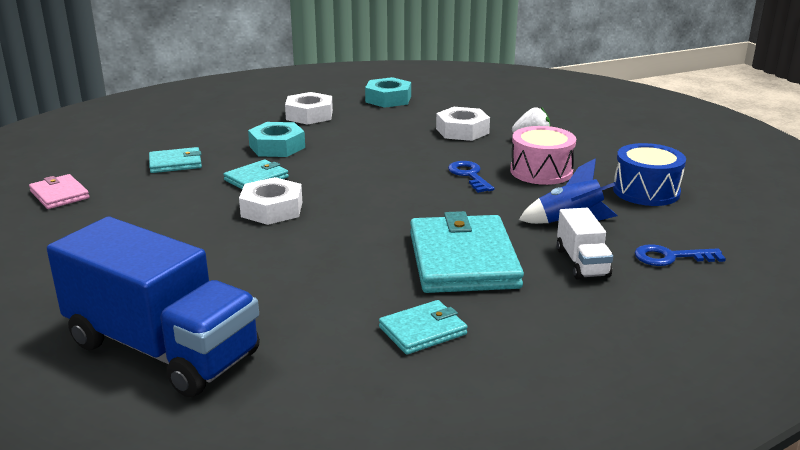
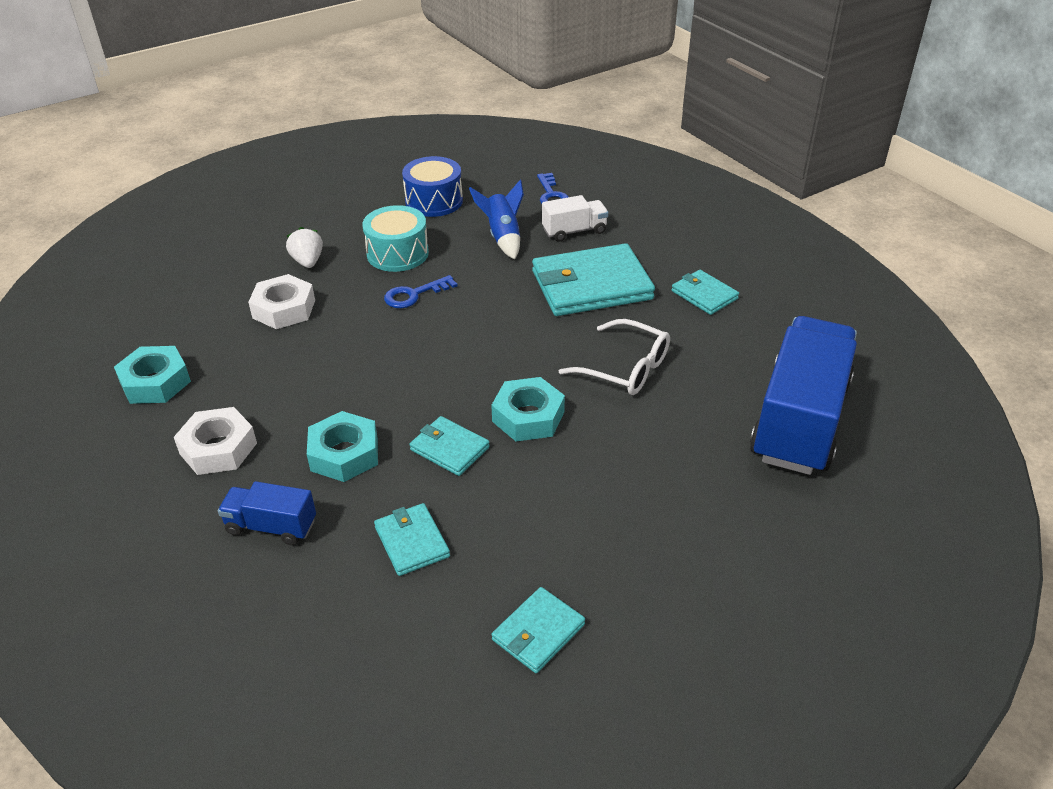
camera: 100 degrees left, 15 degrees up
pink wallet [29,174,89,209] -> turquoise wallet [492,587,585,673]
white nut [239,177,302,225] -> turquoise nut [491,377,565,441]
pink drum [510,126,576,185] -> turquoise drum [362,205,429,272]
none -> blue truck [218,481,316,545]
none -> white glasses [559,319,670,395]

